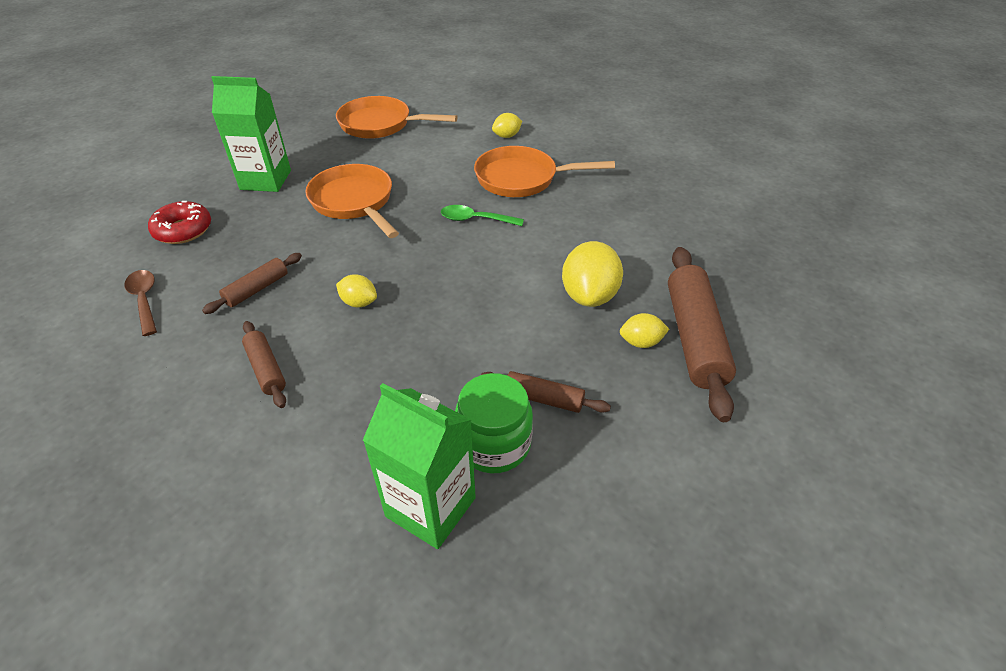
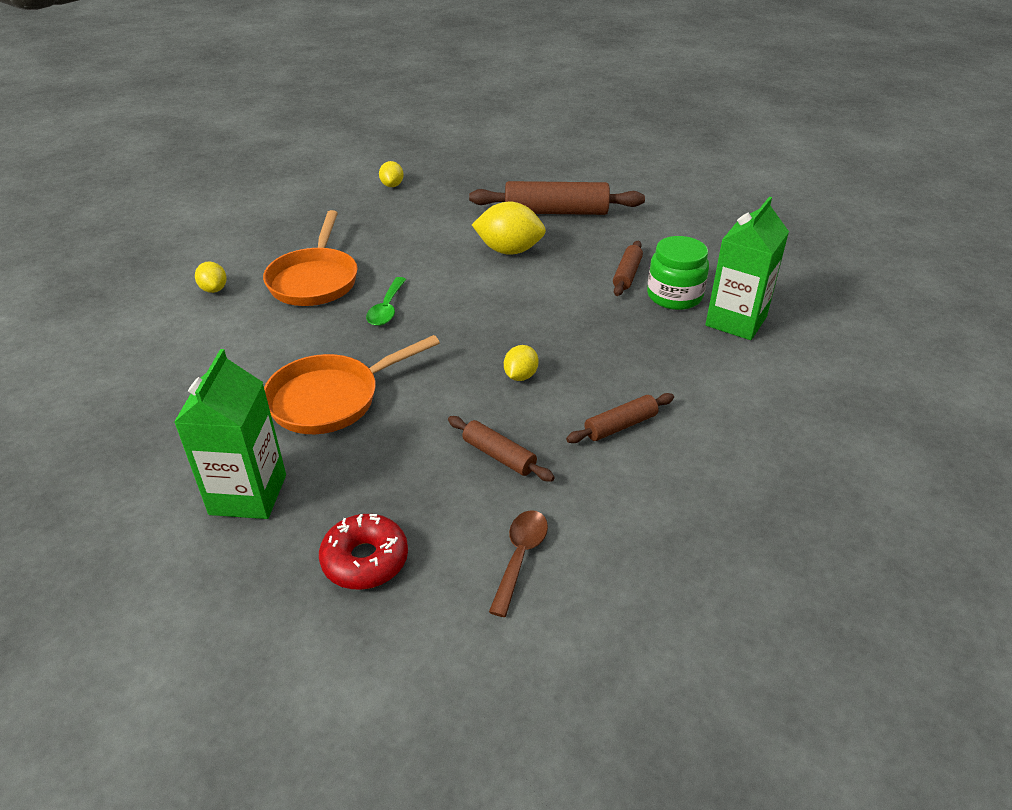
camera: 90 degrees left, 5 degrees down
brown spoon [124,270,157,336] -> brown spoon turned 135 degrees clockwise [489,510,548,617]
orange pan [336,96,458,139] -> none
yellow lemon [620,313,669,348] -> yellow lemon moved to [379,161,404,187]

